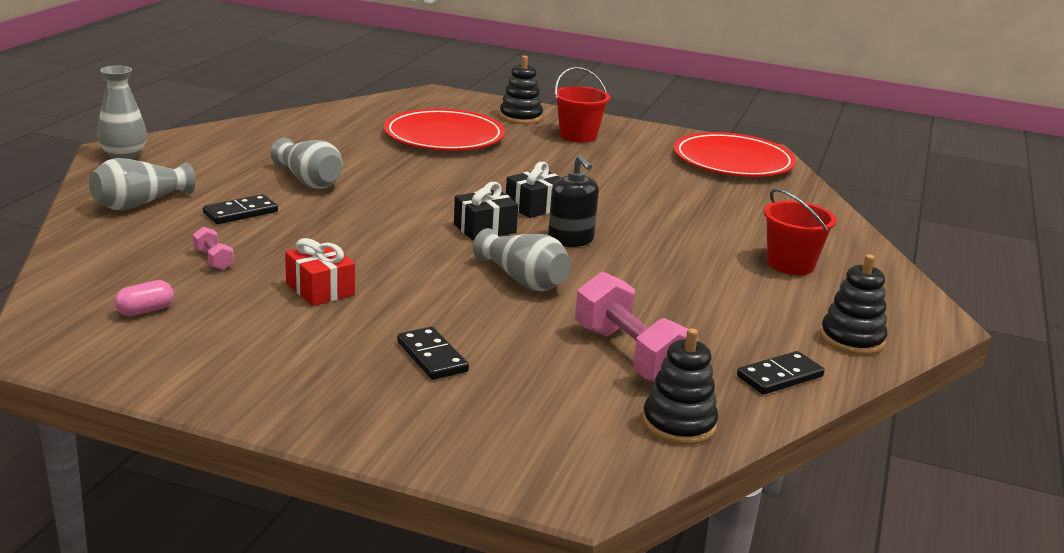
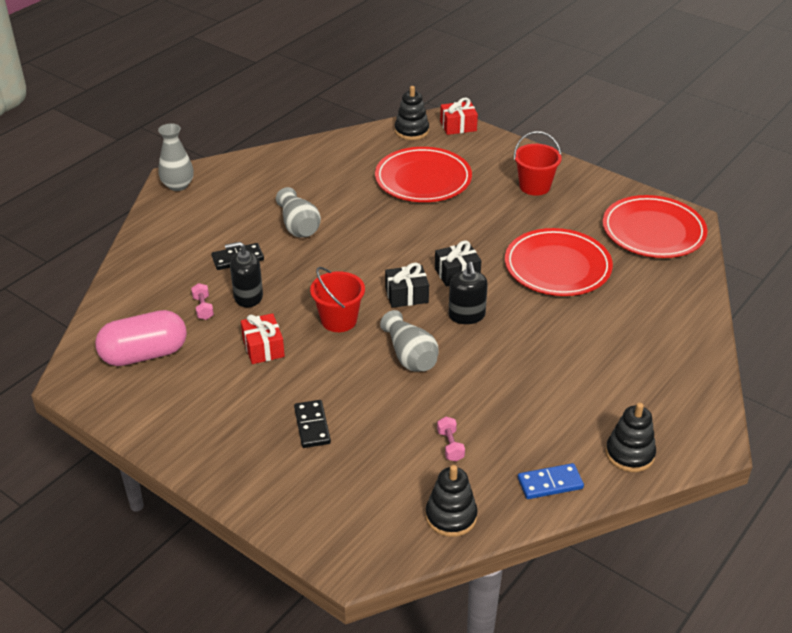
camera: 20 degrees right, 15 degrees up
grey vase [89,158,196,210] -> none
pink capsule [115,280,174,316] -> pink capsule [95,310,187,366], size x2.30
black stacking toy [500,55,543,124] -> black stacking toy moved to [395,86,429,140]
pink dumbbell [575,271,698,382] -> pink dumbbell [437,417,465,462], size x0.45
black domino [737,351,825,395] -> blue domino [518,463,584,499]
red bucket [764,188,837,275] -> red bucket moved to [310,267,365,332]
none -> black soap dispenser [225,242,263,307]
none -> red gift [440,98,478,135]
none -> red plate [505,228,613,296]

